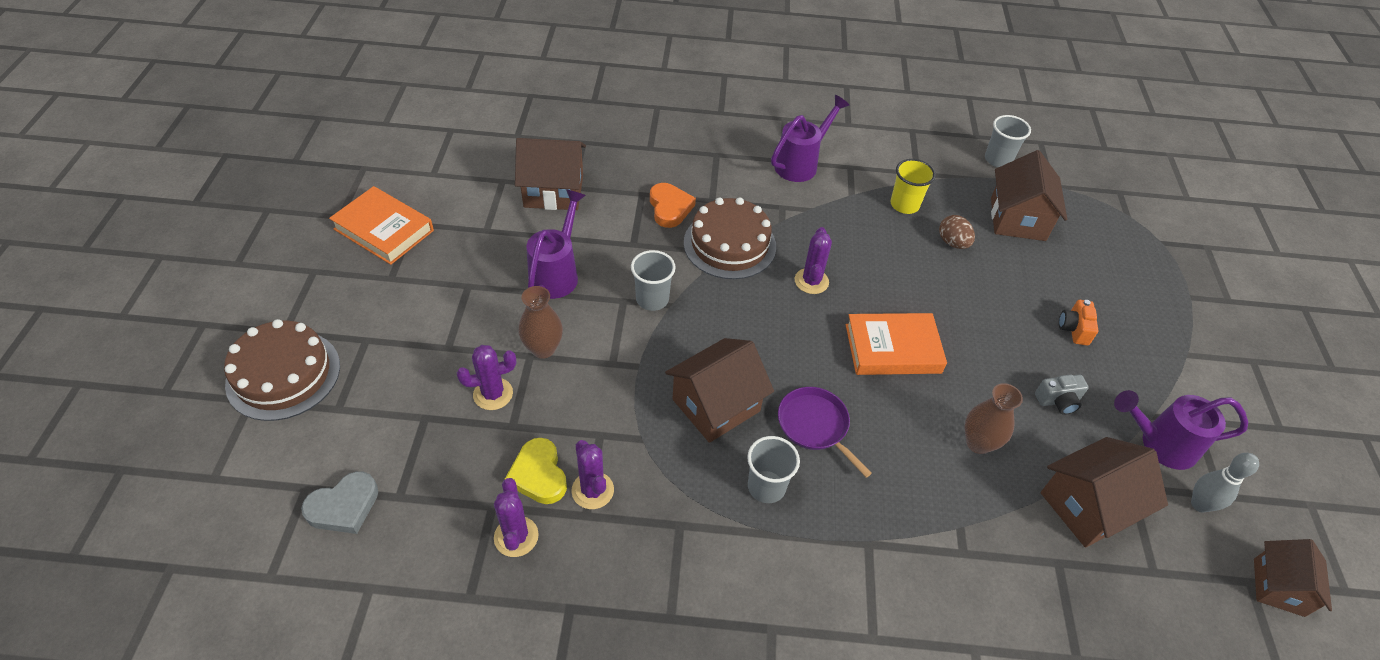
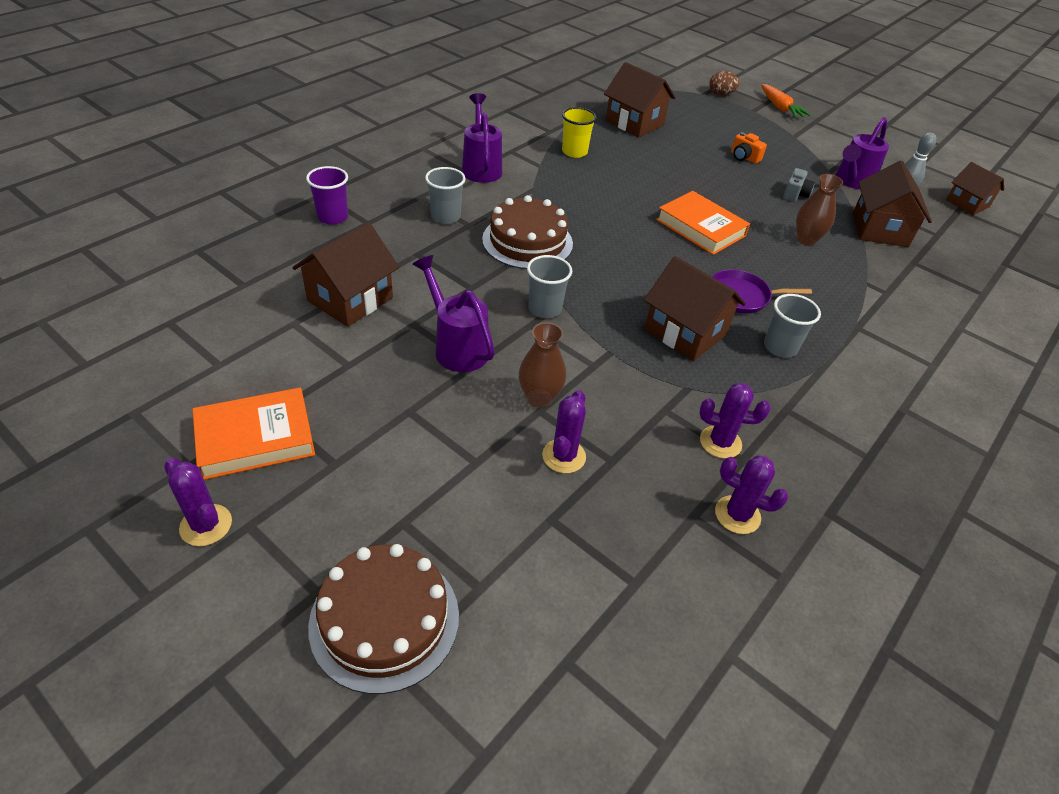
camera: 55 degrees left, 5 degrees down
grey heart [301,471,378,534] -> none
yellow heart [505,438,567,504] -> none
orange heart [650,183,696,228] -> none
brown house [665,338,774,443] -> brown house turned 45 degrees counterclockwise [644,256,746,361]
purple cactus [795,227,832,294] -> purple cactus moved to [164,458,232,546]
orange book [846,313,947,375] -> orange book turned 75 degrees counterclockwise [656,191,750,255]
brown egg [939,215,975,249] -> brown egg moved to [709,71,740,95]
grey cup [985,115,1031,167] -> grey cup moved to [425,167,466,224]
none -> purple cup [306,166,348,225]
none -> orange carrot [761,84,811,118]

